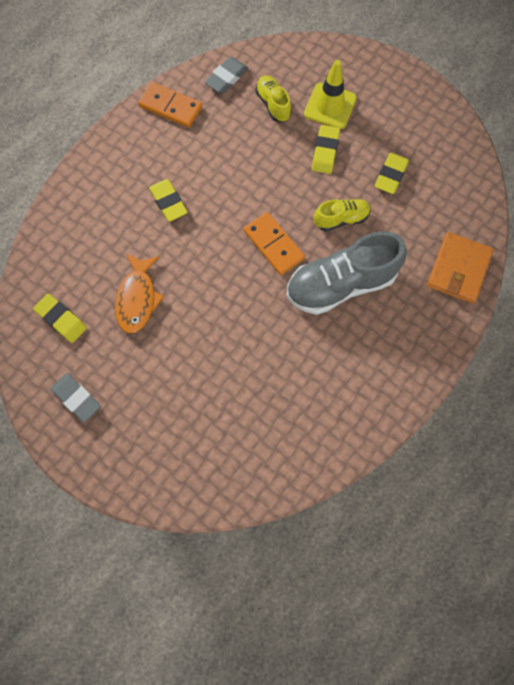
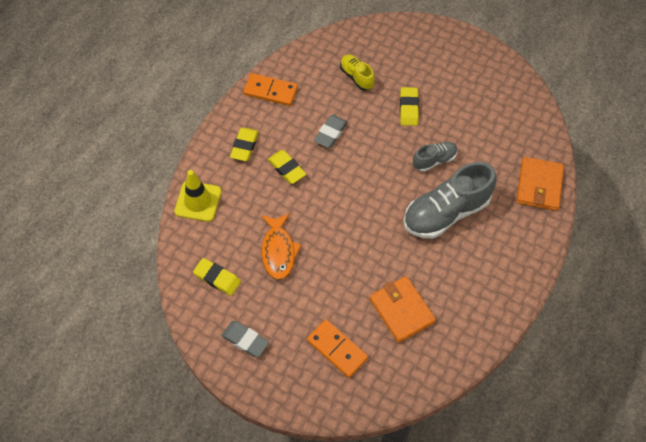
camera: 10 degrees left, 10 degrees down
grey eraser [205,57,248,93] -> grey eraser moved to [314,115,348,148]
orange domino [243,212,305,275] -> orange domino moved to [307,320,368,378]
yellow traffic cone [304,60,357,129] -> yellow traffic cone moved to [174,170,221,222]
yellow shoe [314,199,371,231] -> grey shoe [413,142,458,172]
yellow eraser [375,153,409,194] -> yellow eraser moved to [230,127,259,161]
none -> orange wallet [370,276,436,343]

